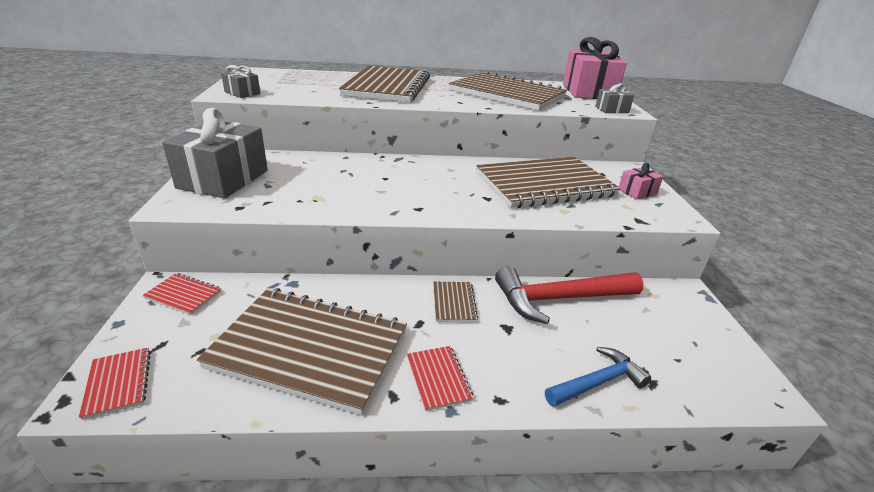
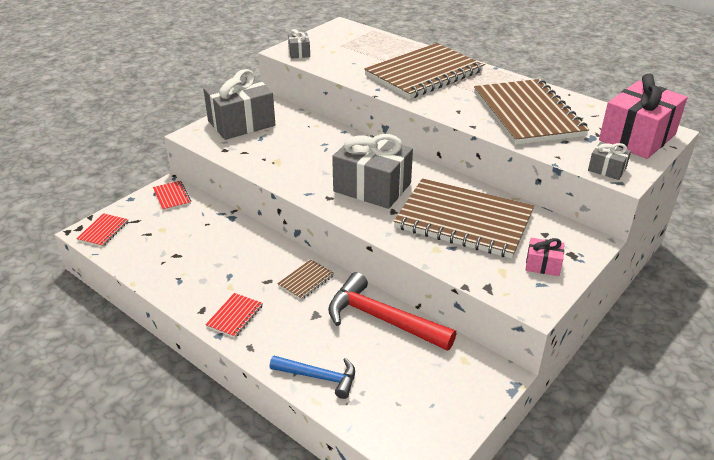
camera: 45 degrees right, 5 degrees up
brown notebook [197,288,407,415] -> none
none -> grey gift [332,133,413,209]

